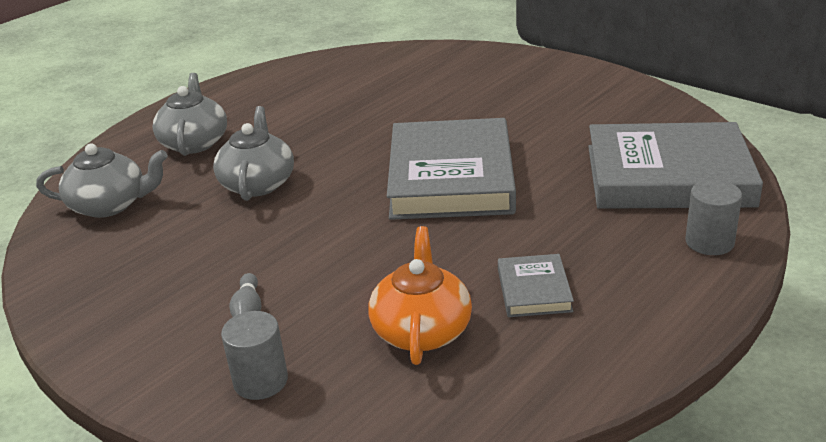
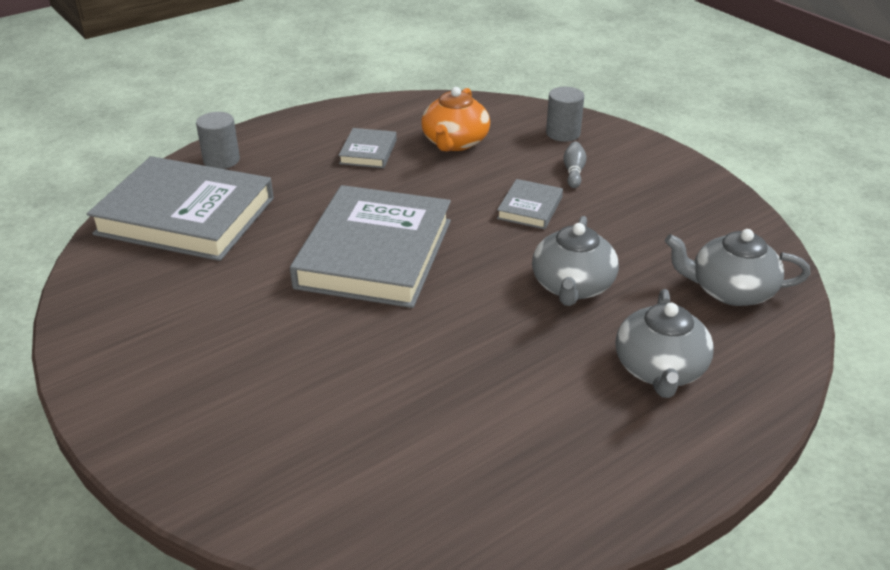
camera: 170 degrees left, 5 degrees up
none -> grey book [497,179,563,229]

